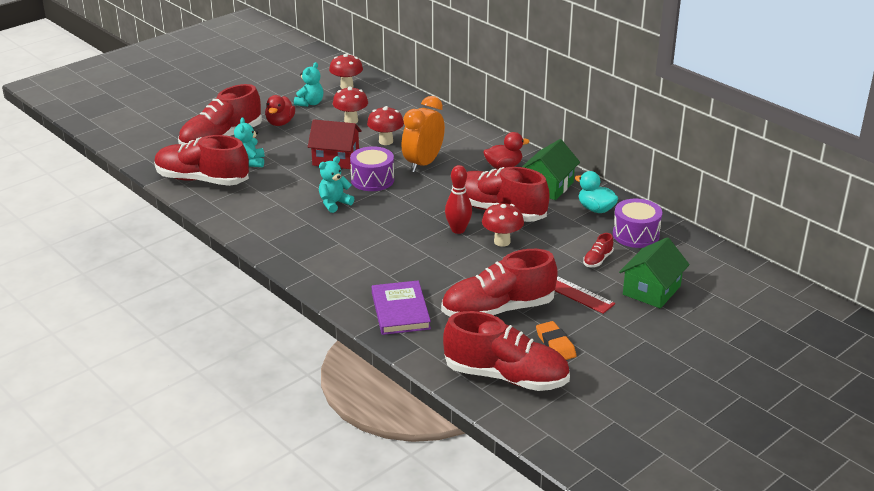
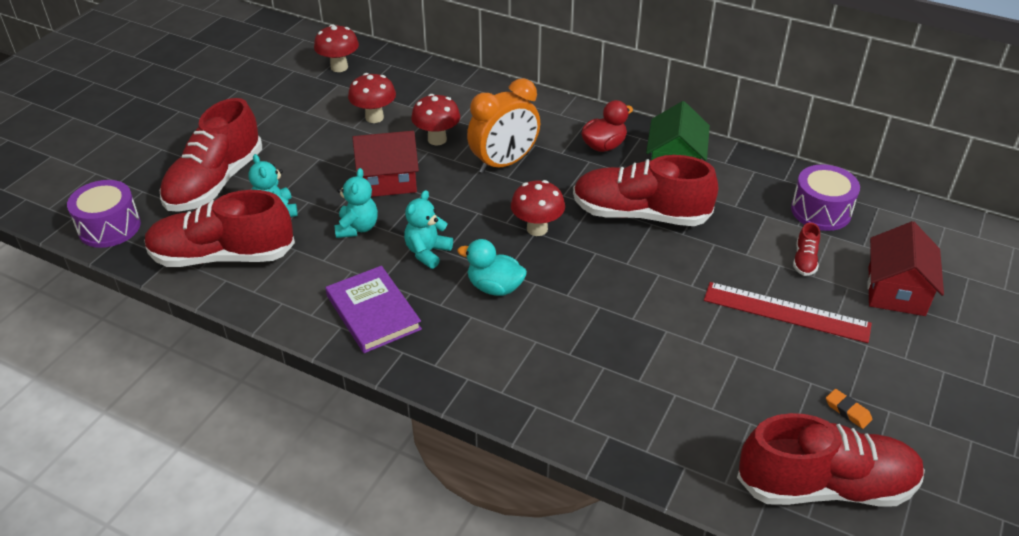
camera: 20 degrees left, 10 degrees up
red duck [265,95,295,126] -> none
turquoise teddy bear [294,62,323,107] -> turquoise teddy bear moved to [335,168,378,238]
purple drum [350,146,394,191] -> purple drum moved to [67,180,141,248]
purple book [372,280,431,335] -> purple book moved to [326,266,422,353]
orange clock [401,96,445,173] -> orange clock turned 135 degrees counterclockwise [467,78,540,173]
red shoe [441,249,558,316] -> none
red bowling pin [445,165,472,234] -> none
red mushroom [482,203,524,247] -> red mushroom moved to [511,180,565,236]
orange eraser [536,321,576,360] -> orange eraser [826,389,872,429], size x0.65
turquoise duck [575,171,618,213] -> turquoise duck moved to [457,239,527,296]
green house [619,237,690,308] -> red house [867,221,944,316]

